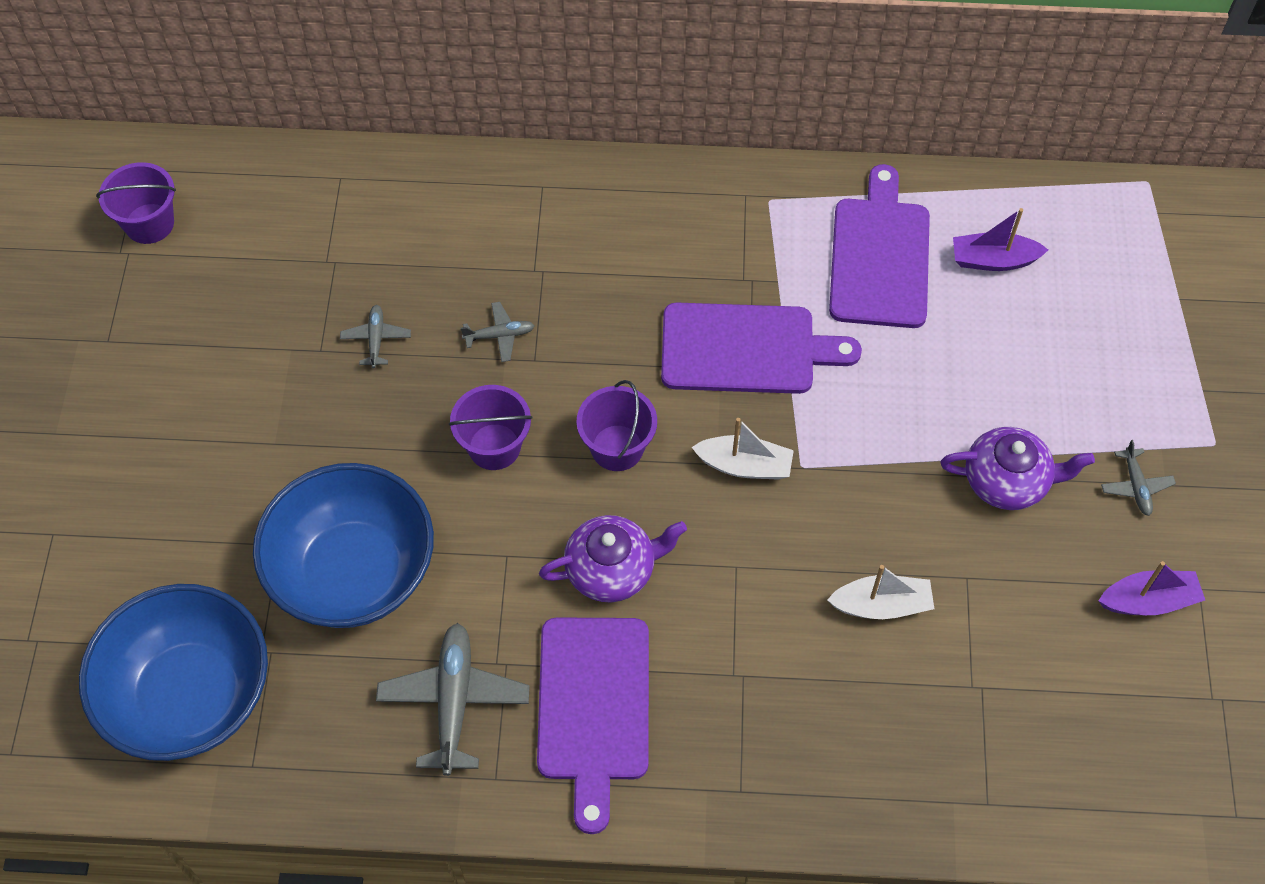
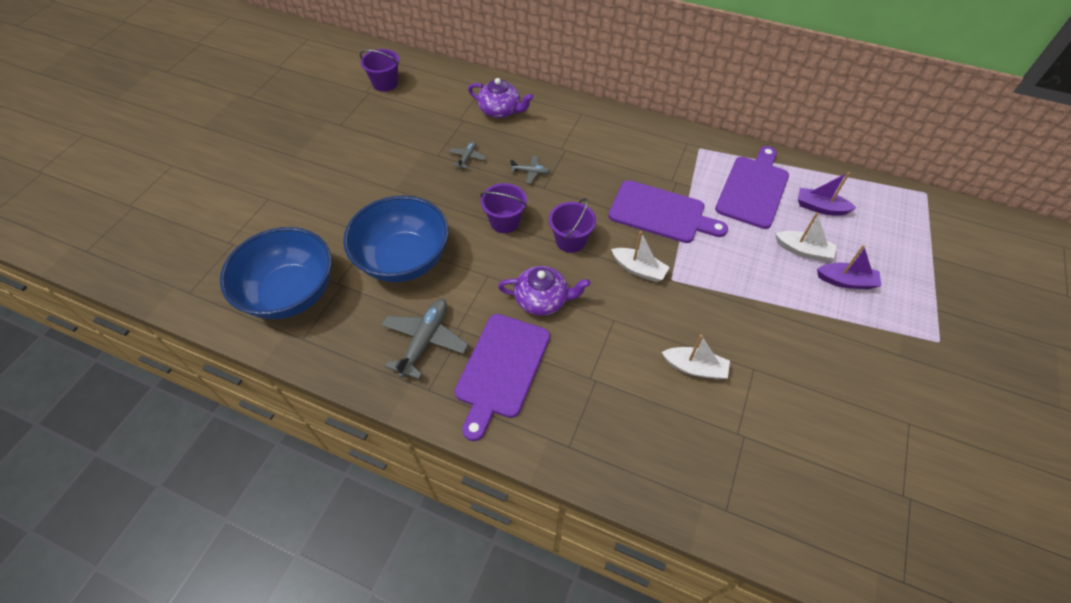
camera: 20 degrees right, 5 degrees down
purple teapot [941,427,1095,510] -> purple teapot moved to [468,78,534,118]
purple boat [1098,561,1205,615] -> purple boat moved to [817,245,882,289]
grey plane [1101,440,1176,516] -> none
none -> white boat [775,212,837,261]

